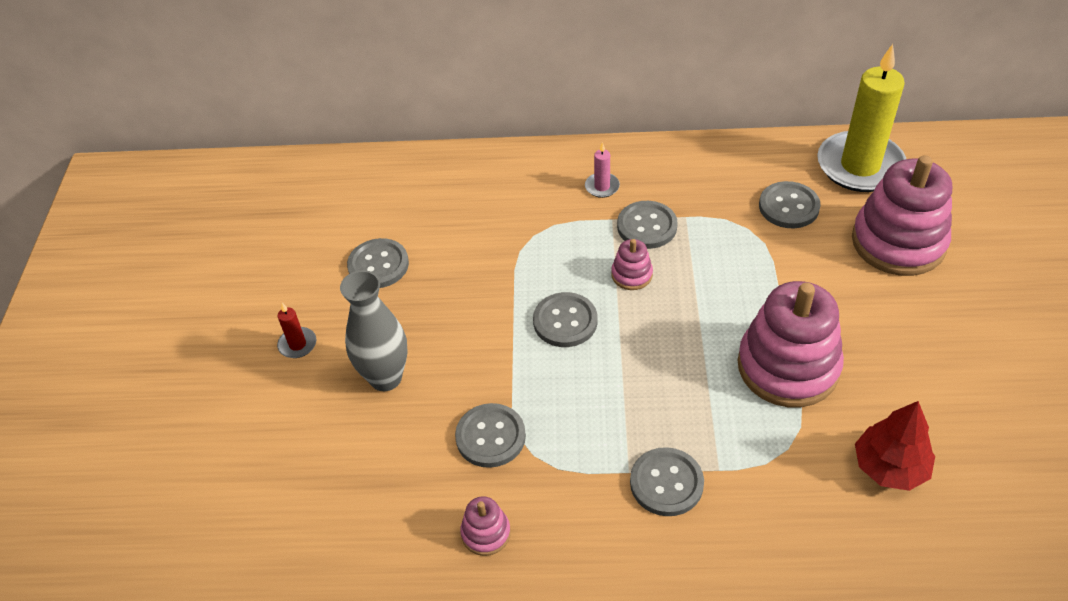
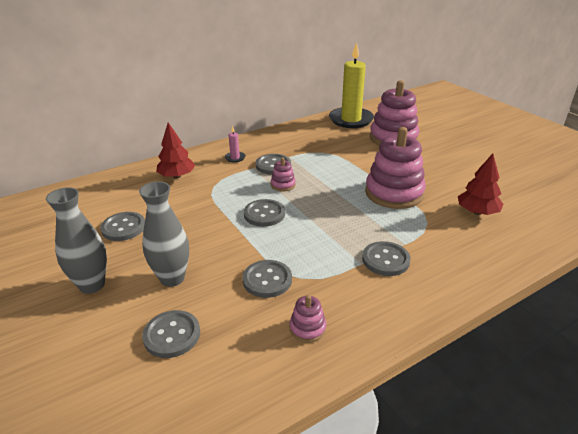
camera: 35 degrees left, 15 degrees down
red candle [277,303,316,358] -> grey vase [46,187,107,294]
grey button [759,181,821,228] -> grey button moved to [142,310,200,358]
none -> red tree [156,122,195,178]

